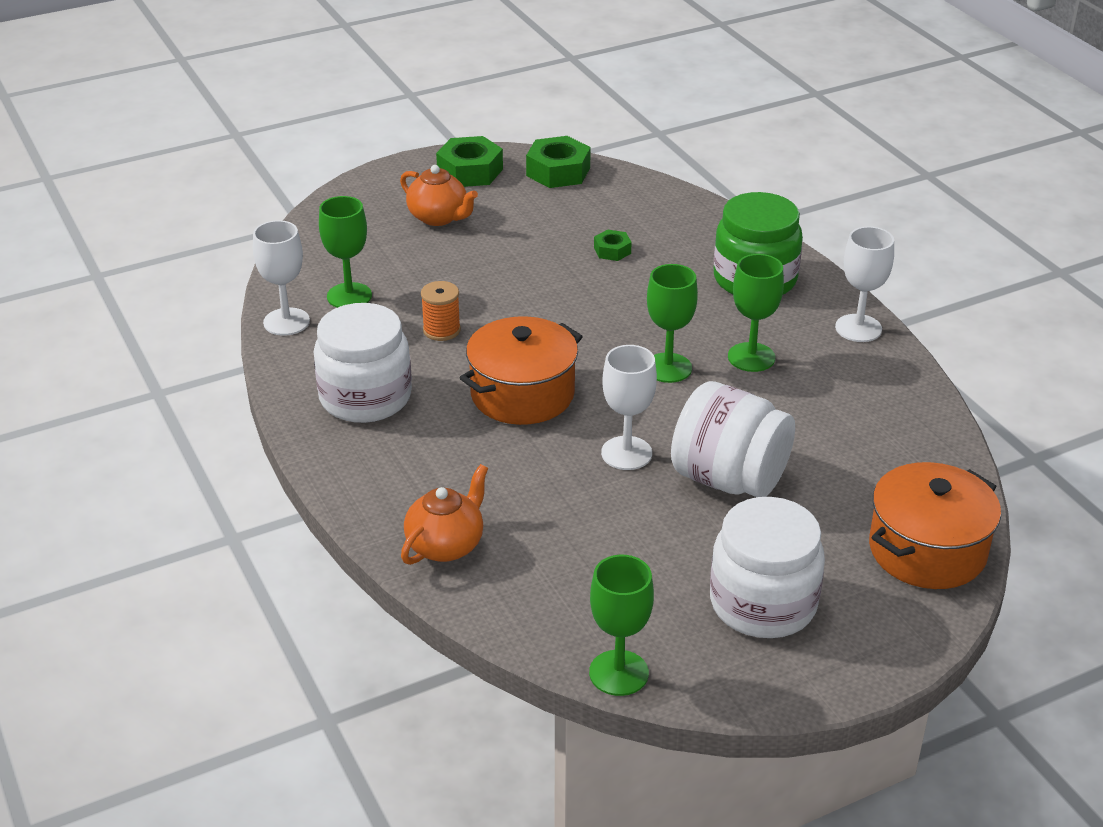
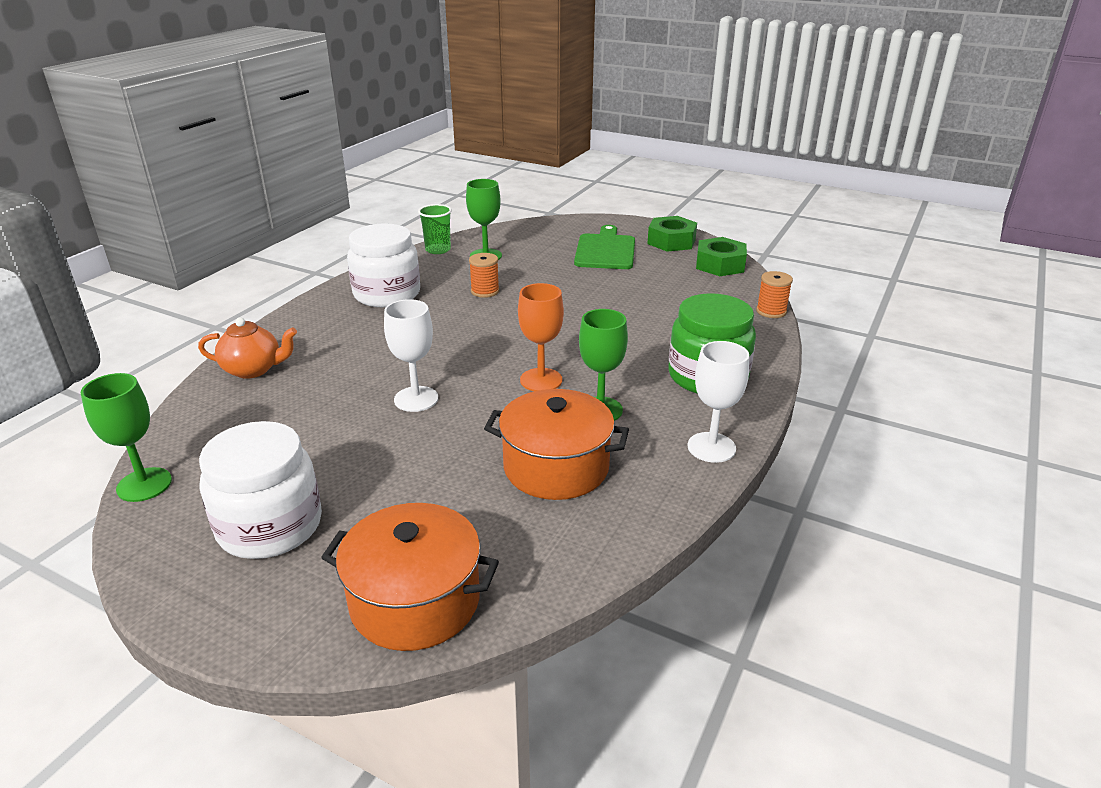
camera: 55 degrees right, 5 degrees down
white goblet [253,220,310,336] -> green cup [418,204,452,254]
orange teapot [400,165,478,226] -> green cutting board [574,225,635,269]
orange pot [460,316,583,425] -> orange pot moved to [484,389,629,500]
green nut [594,229,632,261] -> none
green goblet [647,264,698,383] -> orange goblet [518,283,564,391]
white jar [671,381,795,497] -> none
none -> orange spool [756,271,793,318]

